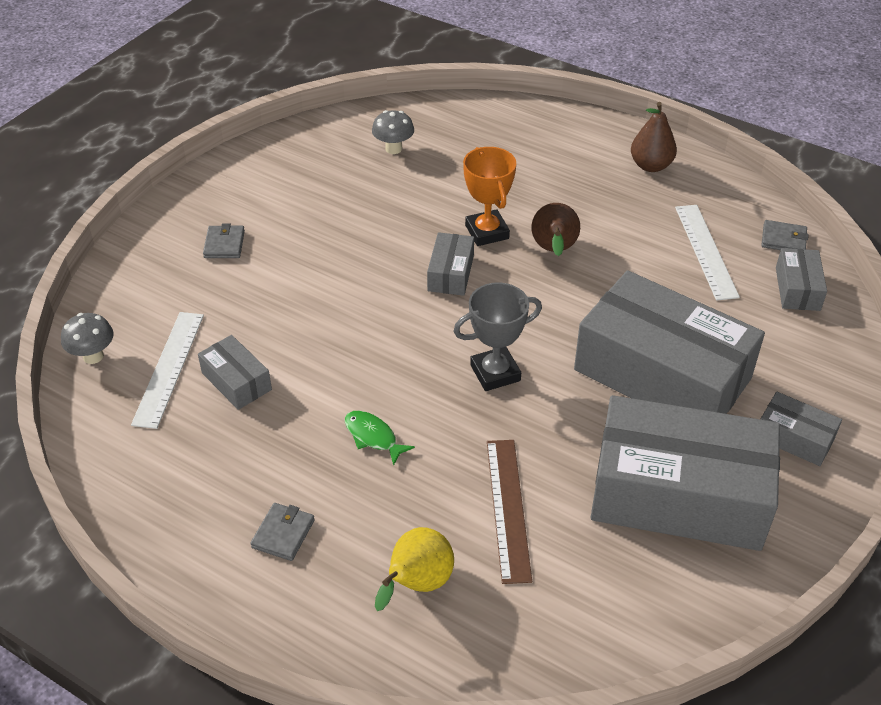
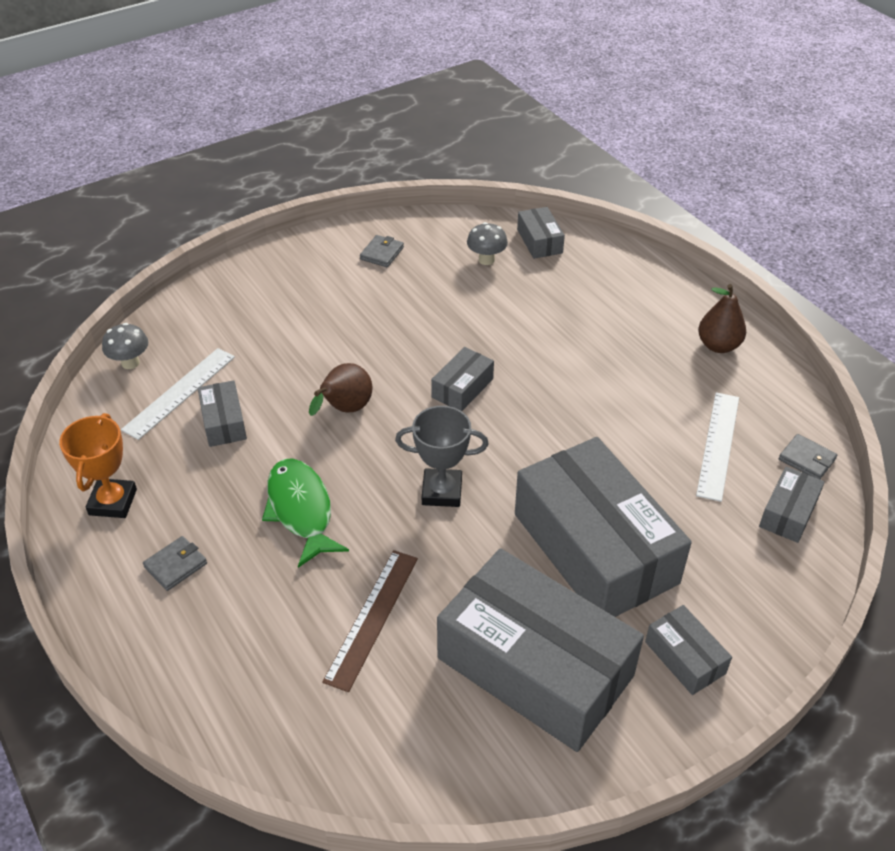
camera: 25 degrees right, 0 degrees up
grey wallet [203,223,245,258] -> grey wallet moved to [360,235,404,267]
green fish [345,411,415,466] -> green fish [262,458,349,568], size x1.80
yellow pear [375,527,454,611] -> none
orange trophy [463,147,516,246] -> orange trophy moved to [59,413,137,518]
brown pear [531,203,580,256] -> brown pear moved to [309,363,372,416]
none -> grey box [517,207,565,259]

